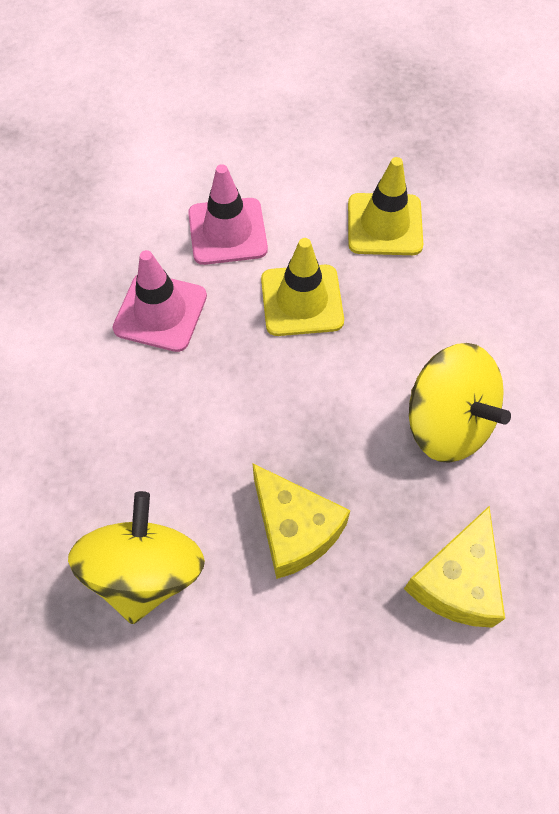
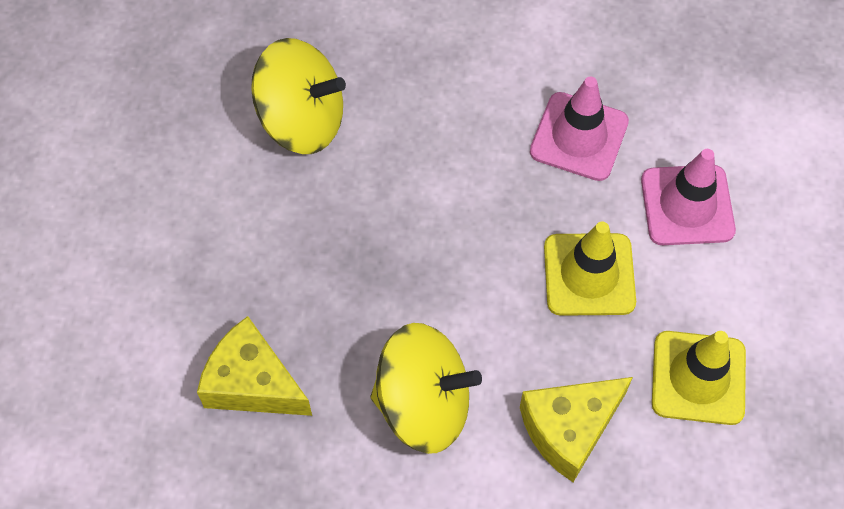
camera: 95 degrees right, 0 degrees up
yellow cheese [252,463,351,579] -> yellow cheese moved to [520,377,633,482]
yellow spinning top [409,343,511,463] -> yellow spinning top turned 135 degrees counterclockwise [370,323,482,454]

